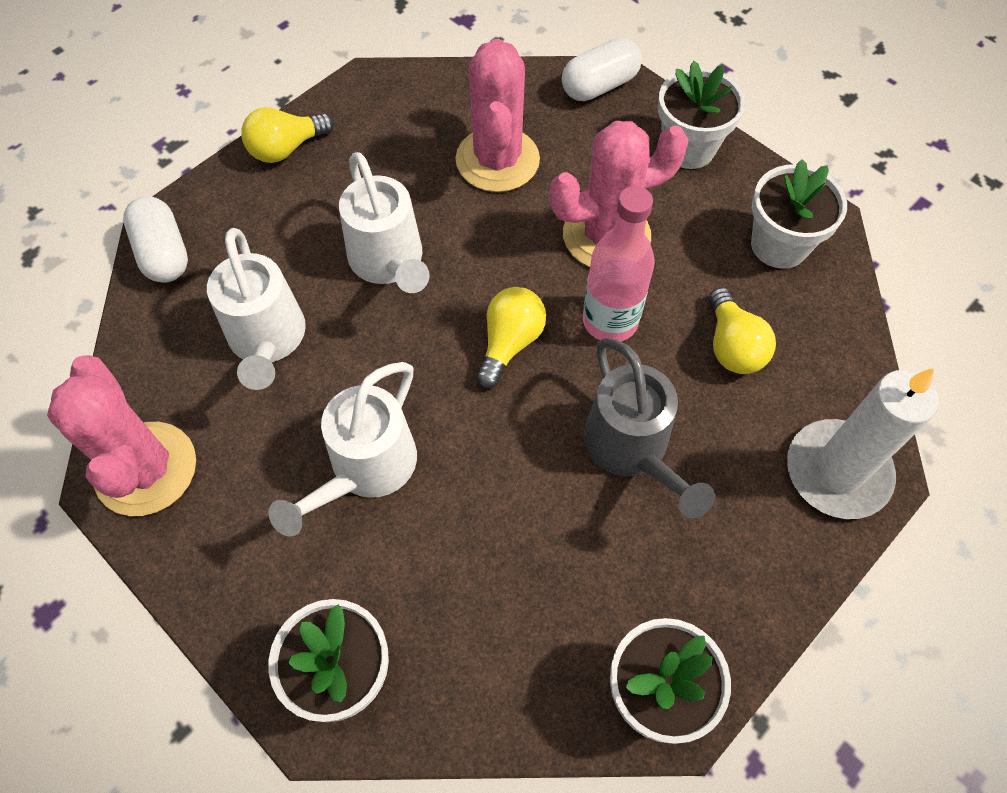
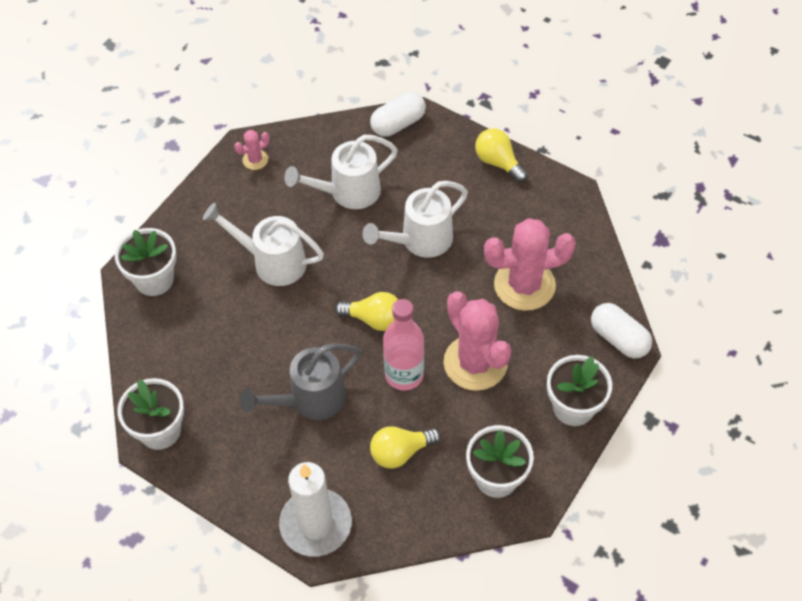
camera: 80 degrees right, 5 degrees down
pink cactus [47,355,196,516] -> pink cactus [234,130,270,170], size x0.45

